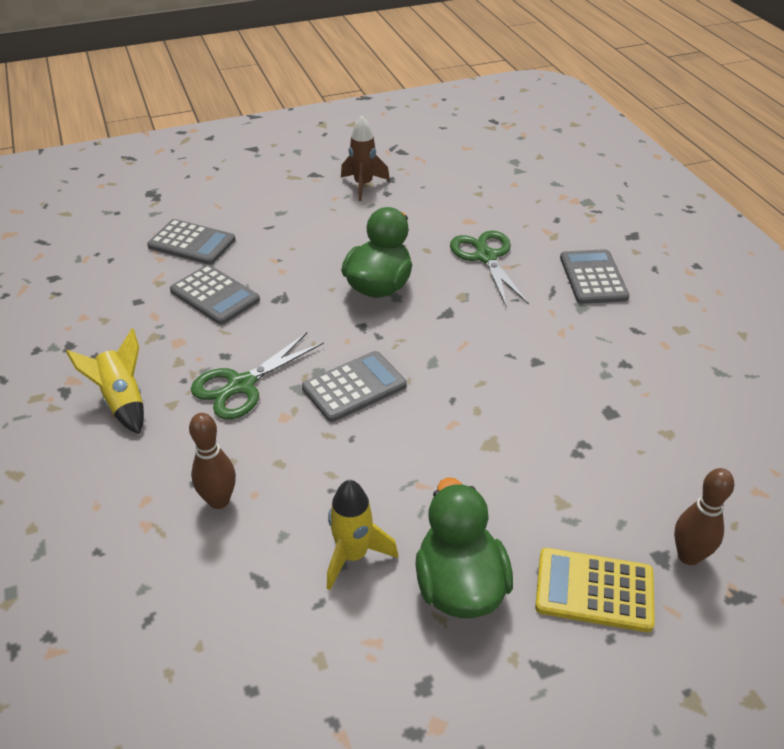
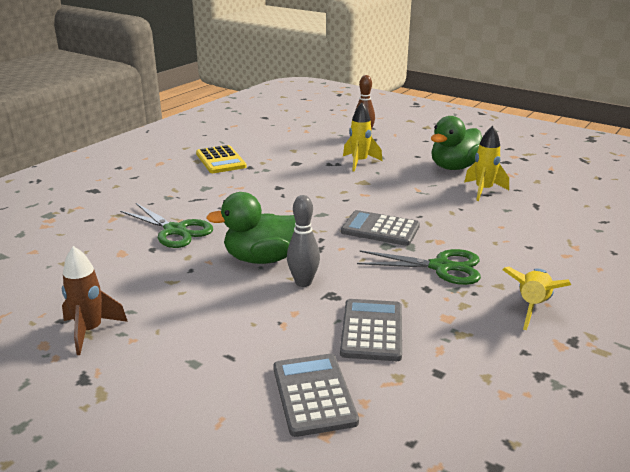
camera: 125 degrees left, 15 degrees down
brown bowling pin [189,413,236,509] -> none
green scissors [450,230,529,305] -> green scissors turned 90 degrees counterclockwise [120,203,213,248]
yellow calculator [535,548,655,632] -> yellow calculator moved to [196,145,247,173]
grey calculator [560,249,630,304] -> none
none -> grey bowling pin [287,195,320,287]
none -> yellow rocket [343,103,382,172]

